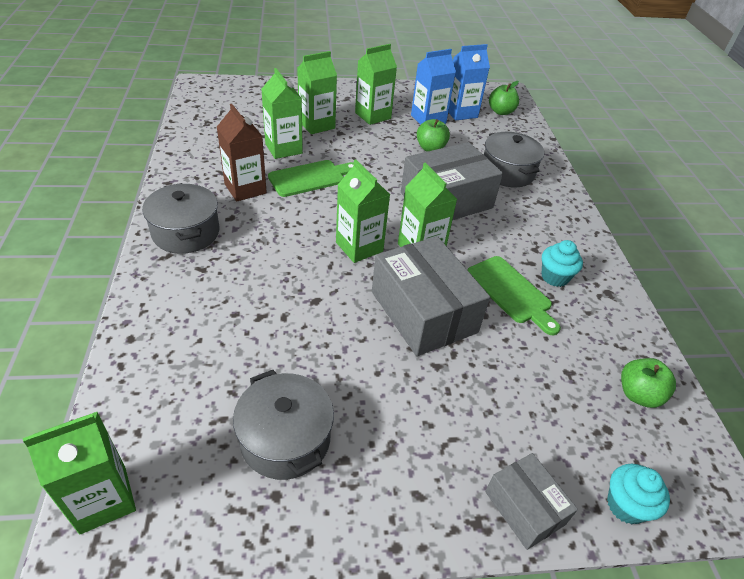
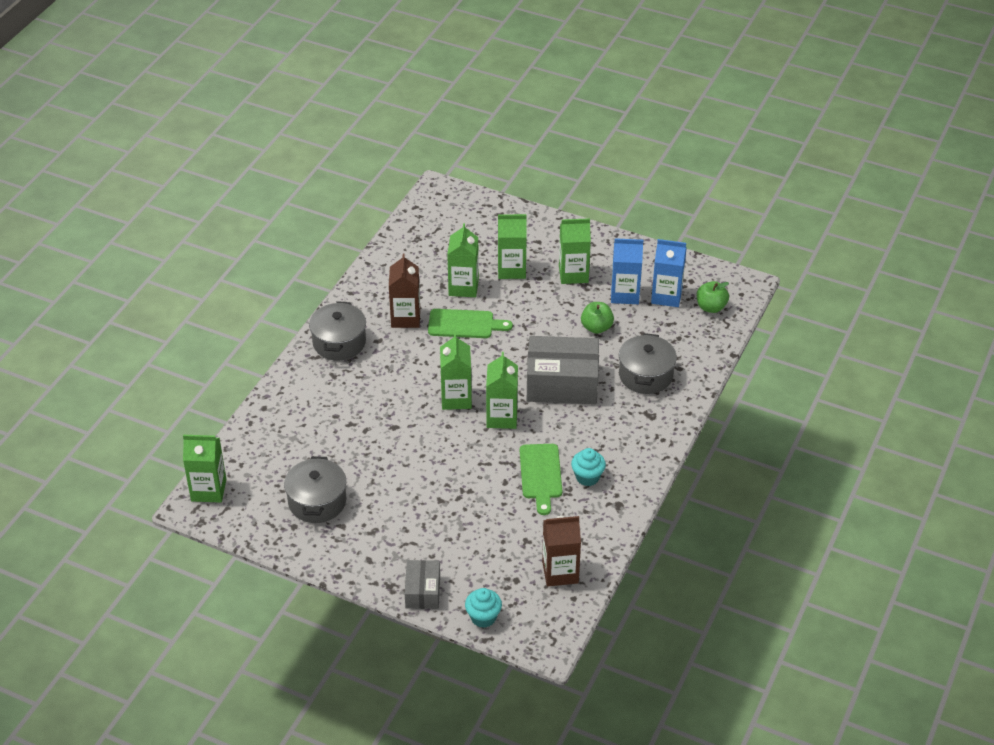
camera: 35 degrees right, 0 degrees up
grey box [372,236,490,356] -> none
green apple [621,358,676,408] -> brown carton [542,516,581,586]

